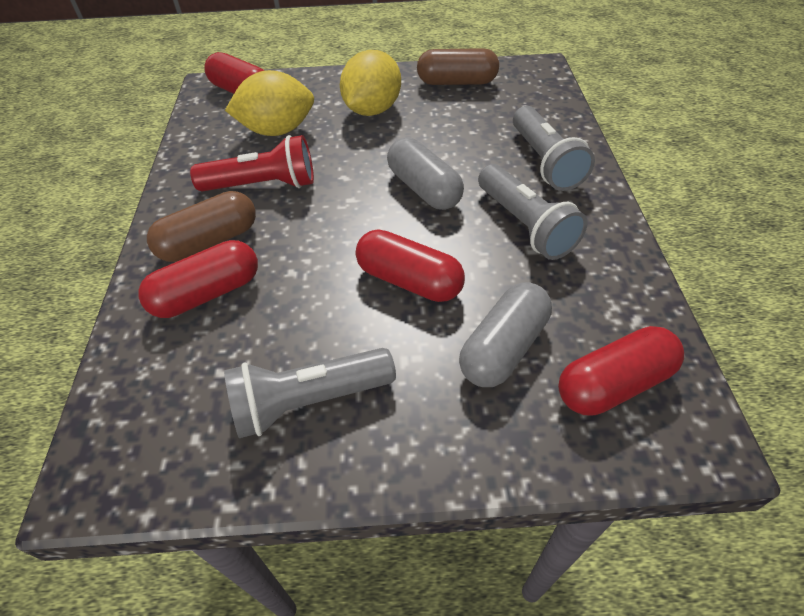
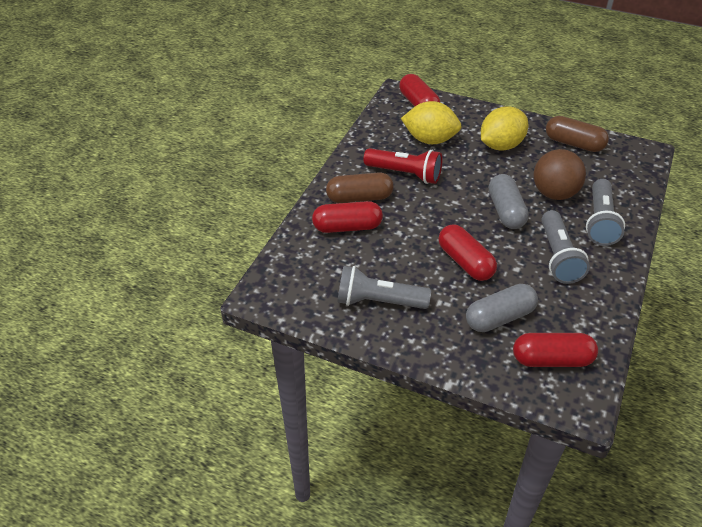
camera: 25 degrees right, 5 degrees down
none -> brown ball [534,149,586,200]

